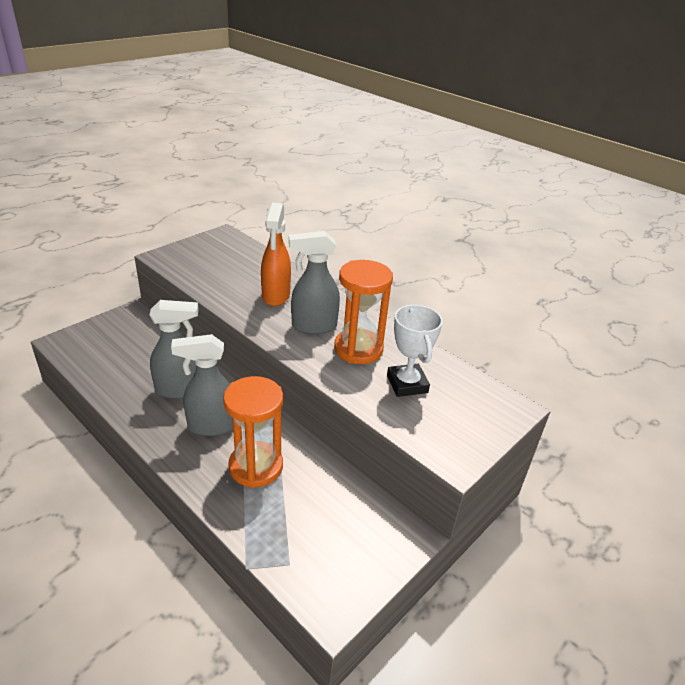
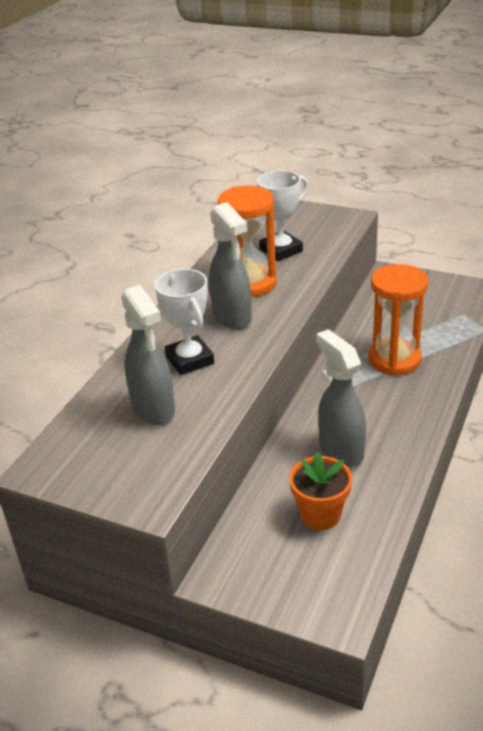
camera: 105 degrees left, 0 degrees up
grey spray bottle [171,334,233,436] -> grey spray bottle moved to [121,285,175,425]
orange spray bottle [261,202,291,306] -> white trophy [154,269,214,375]
none -> orange flower pot [289,452,352,530]

